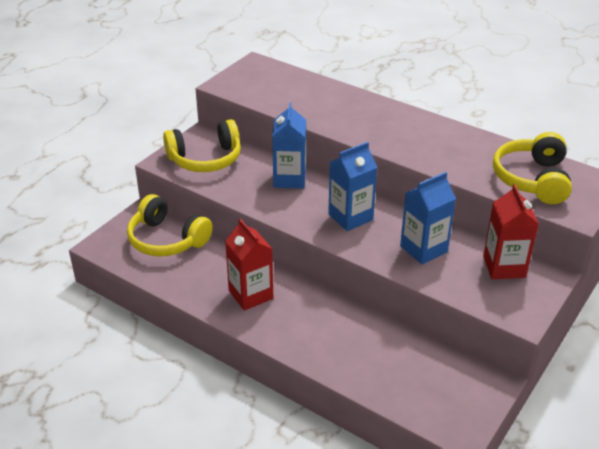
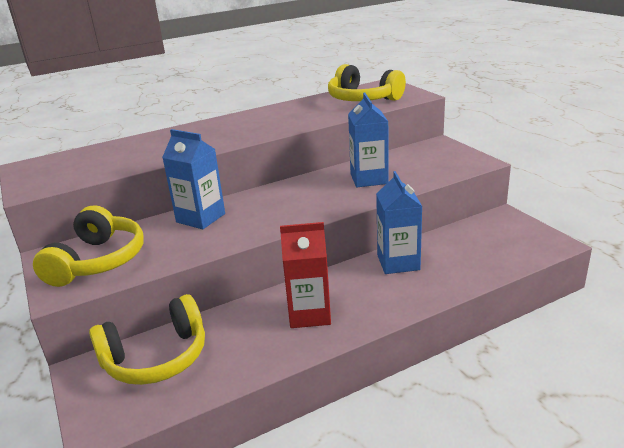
camera: 60 degrees left, 10 degrees down
blue carton [328,142,377,231] -> blue carton moved to [376,171,423,274]
red carton [483,184,539,279] -> none

